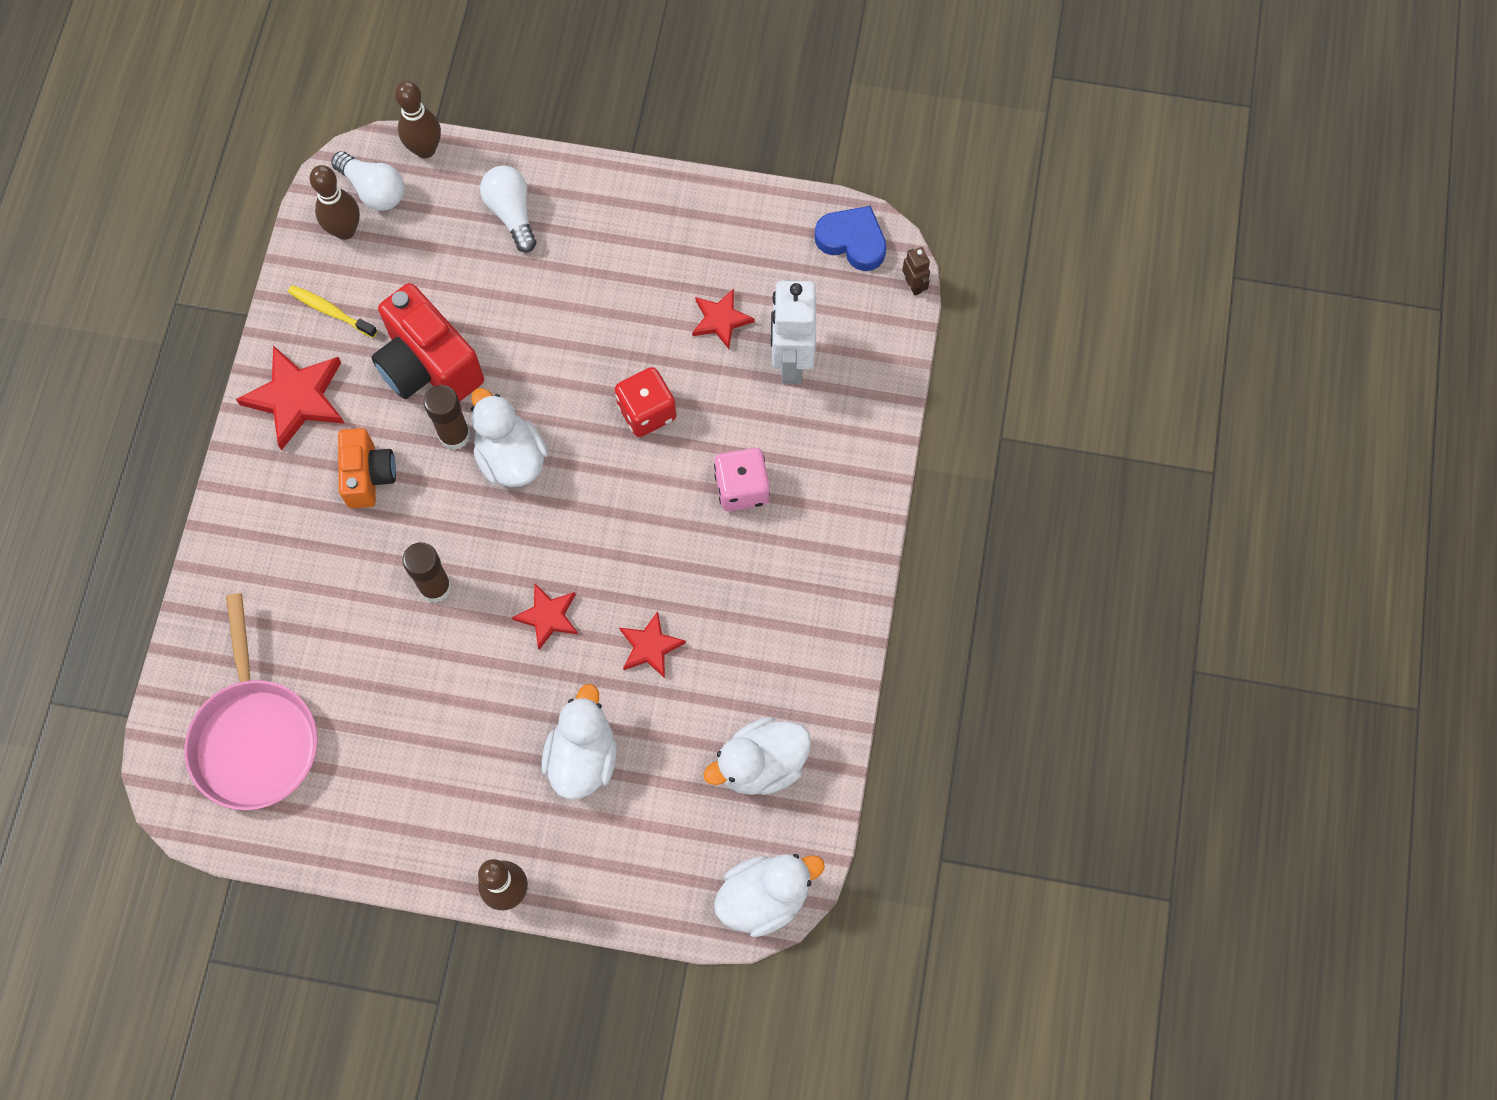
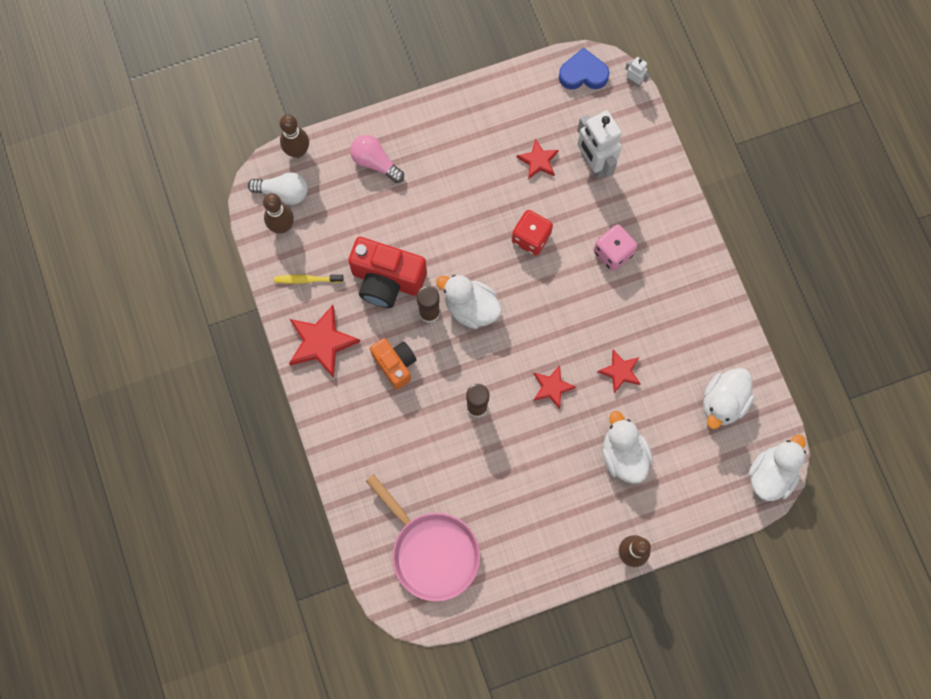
camera: 30 degrees left, 5 degrees up
white light bulb [480,166,536,253] -> pink light bulb [350,135,404,183]
brown robot [902,247,930,296] -> white robot [625,57,650,87]

